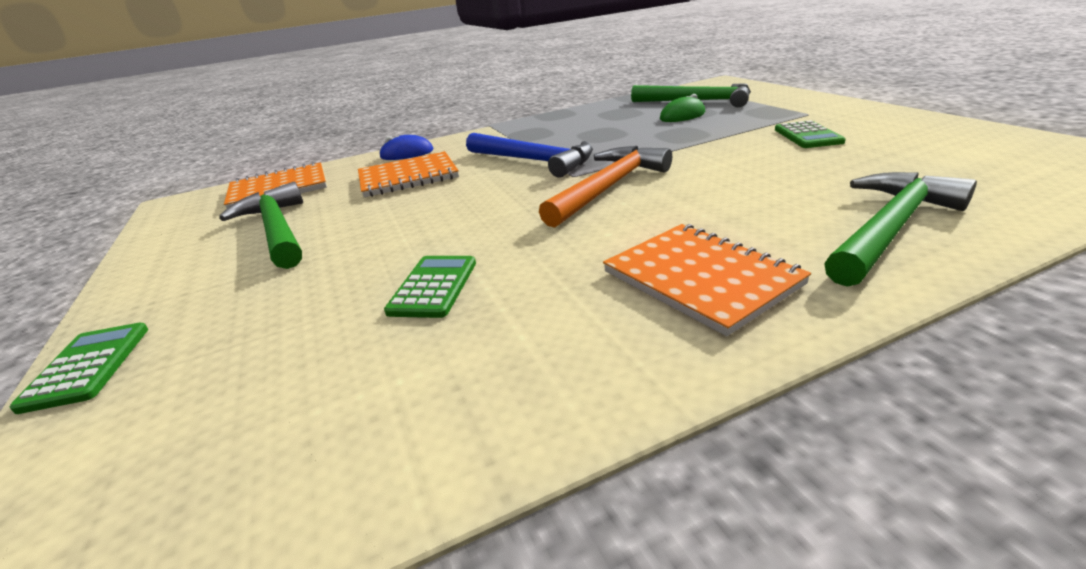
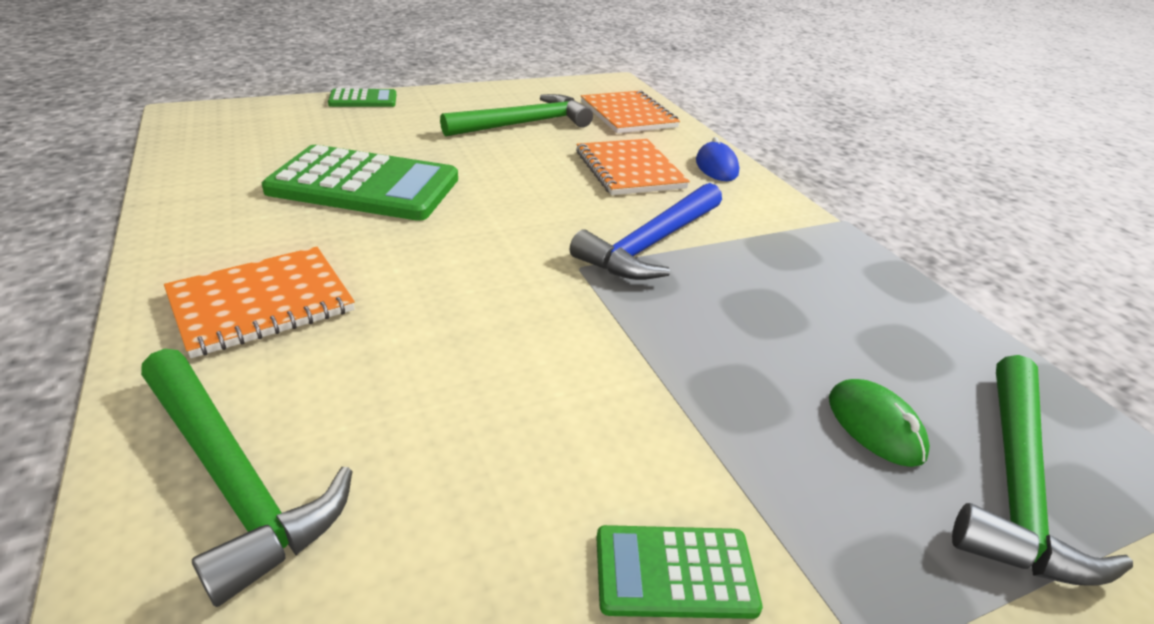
camera: 85 degrees right, 5 degrees up
green calculator [384,256,476,318] -> green calculator [262,145,458,221], size x2.06
orange hammer [539,146,672,228] -> none

